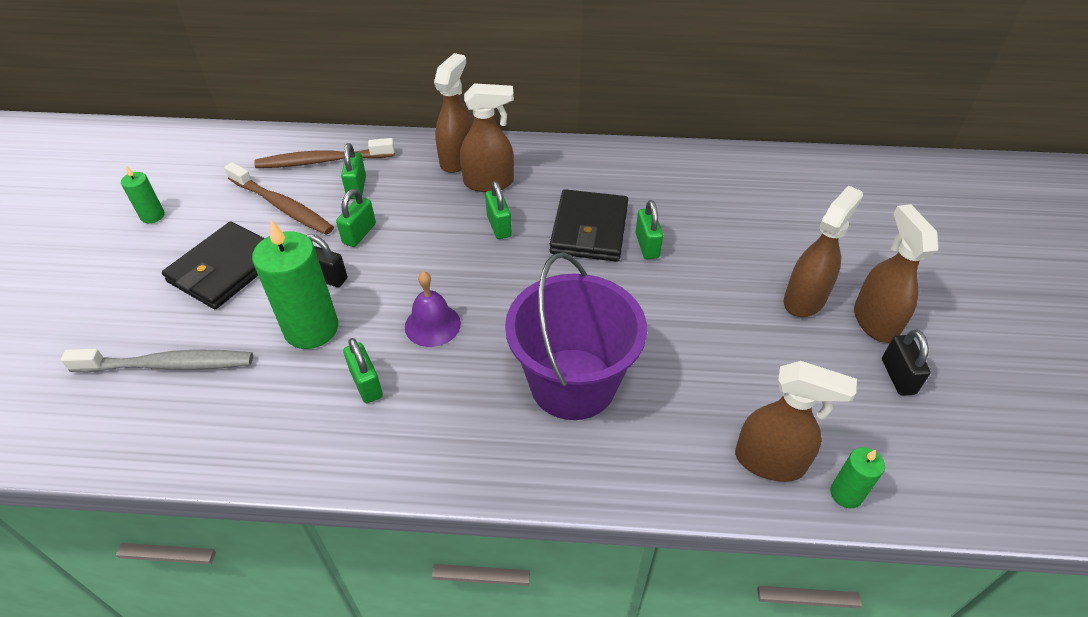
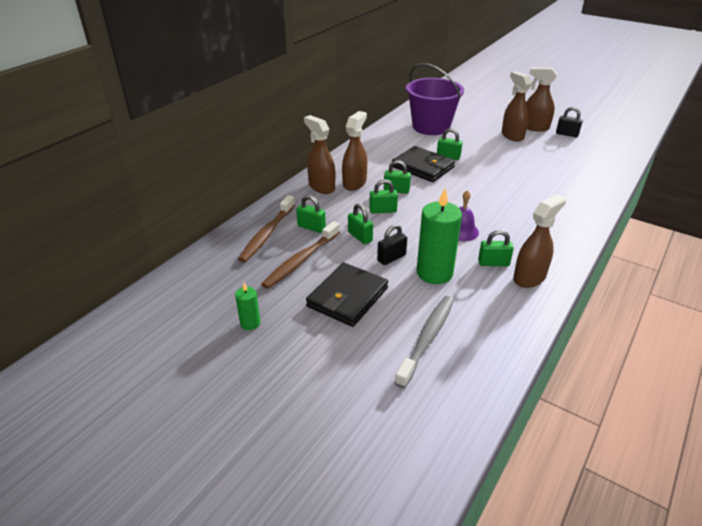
camera: 60 degrees left, 10 degrees down
black wallet [162,221,265,309] -> black wallet turned 60 degrees clockwise [306,262,388,327]
brown toothbrush [224,162,334,235] -> brown toothbrush turned 150 degrees clockwise [261,221,340,289]
purple bucket [505,252,647,420] -> purple bucket moved to [406,63,464,135]
brown spray bottle [735,361,857,482] -> brown spray bottle moved to [513,194,566,288]
green candle [830,447,885,508] -> none
none -> green padlock [369,179,398,214]

